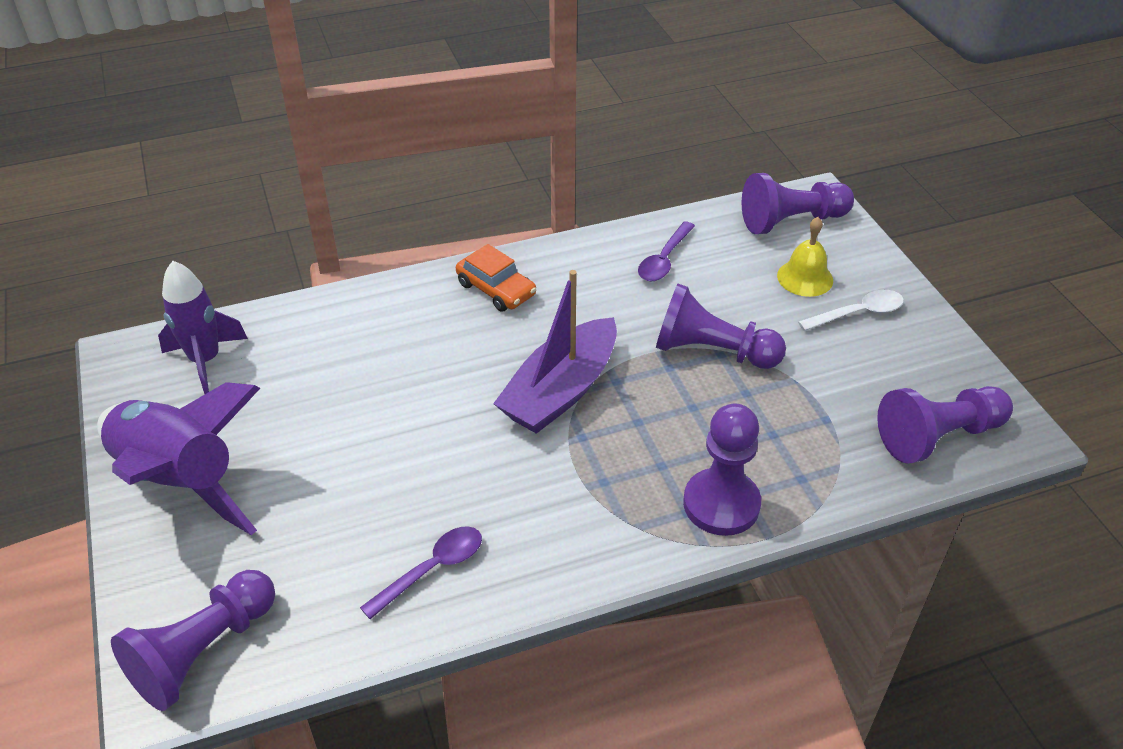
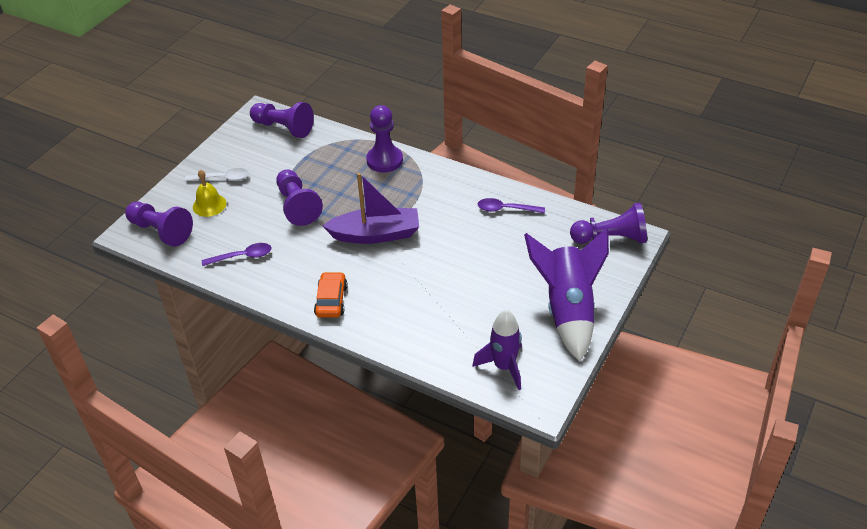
camera: 130 degrees left, 0 degrees up
white spoon [798,290,904,331] -> white spoon turned 150 degrees clockwise [184,168,249,181]

